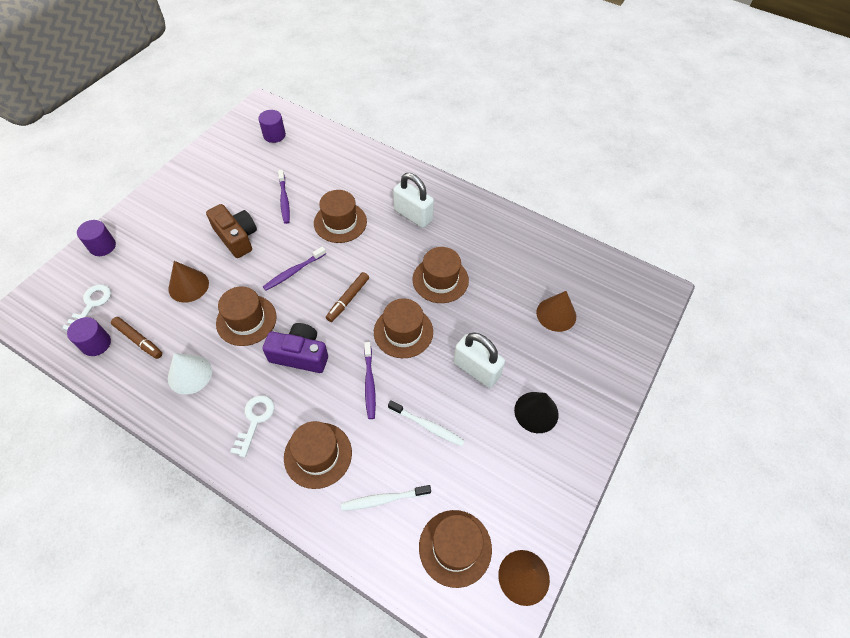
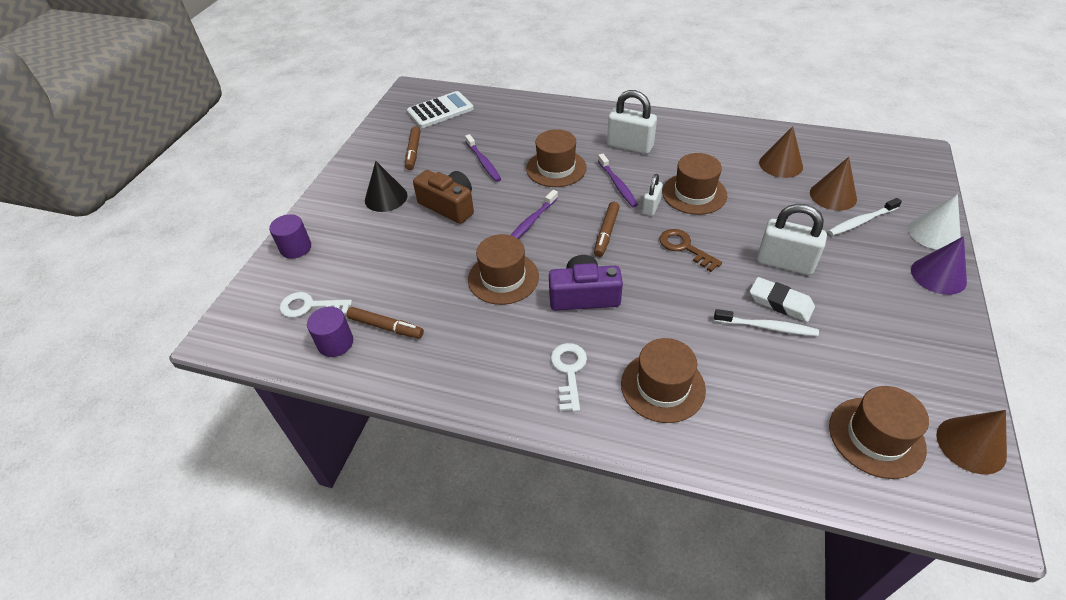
camera: 10 degrees left, 10 degrees down
white key [62,284,111,330] -> white key turned 90 degrees counterclockwise [279,292,352,318]
brown cone [168,261,209,303] -> brown cone moved to [759,126,803,178]
white cone [168,353,212,395] -> white cone moved to [908,194,961,250]
purple cylinder [258,110,286,143] -> white calculator [407,91,474,128]
white toothbrush [341,485,431,511] -> white toothbrush moved to [828,198,902,236]
purple toothbrush [364,342,376,419] -> purple toothbrush moved to [598,154,638,207]
brown hat [374,299,433,358] -> brown key [659,229,722,272]
black cone [514,392,559,433] -> black cone moved to [365,161,407,212]
none -> brown marker [405,126,421,170]
none -> white padlock [642,174,663,216]
none -> white eraser [750,277,815,322]
none -> purple cone [911,236,967,295]

